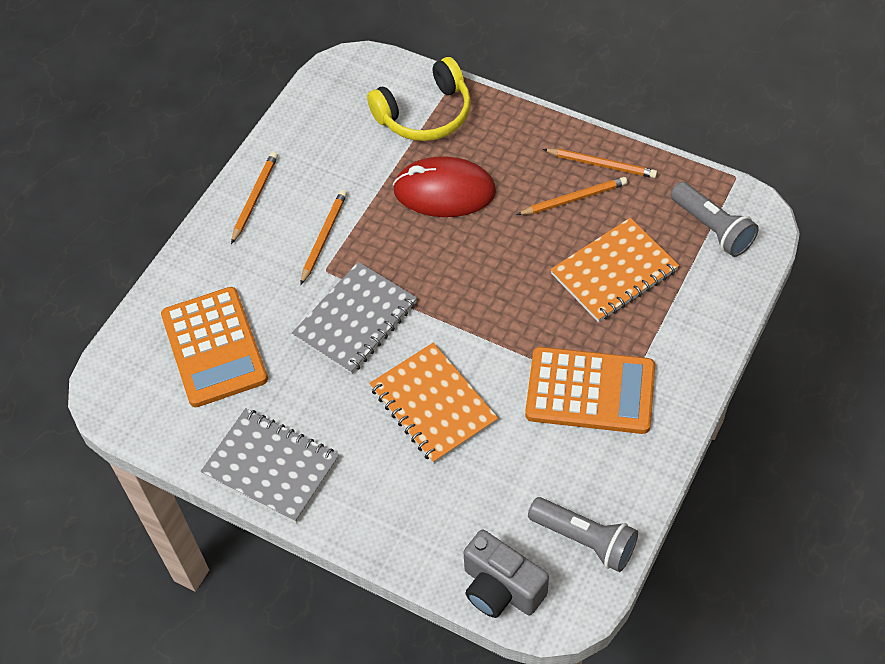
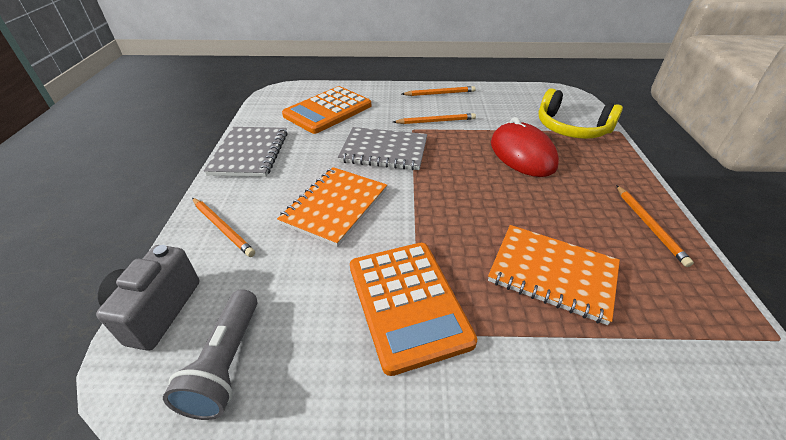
camera: 60 degrees right, 15 degrees down
orange pencil [517,177,628,215] -> orange pencil moved to [192,198,255,257]
grey flashlight [671,182,759,257] -> none

